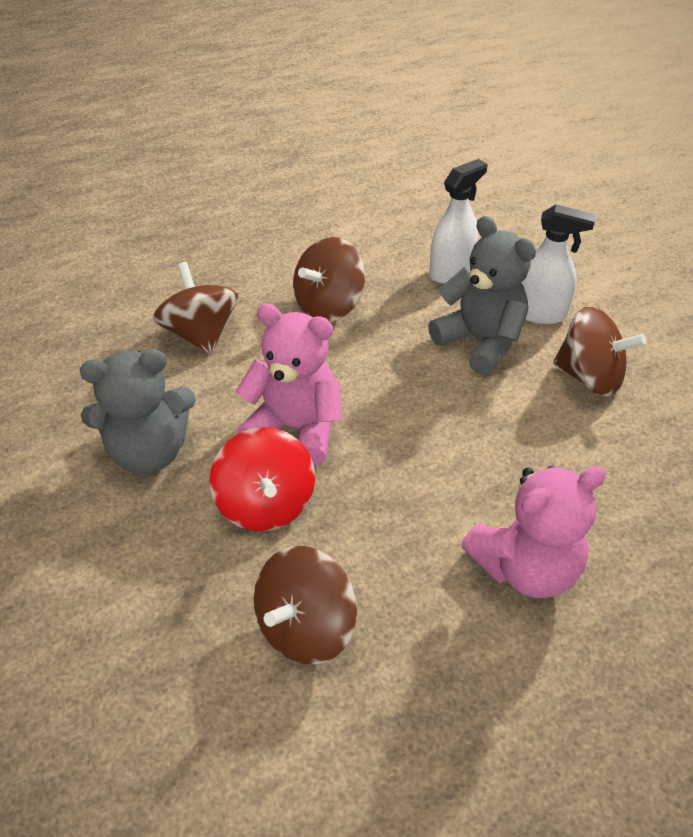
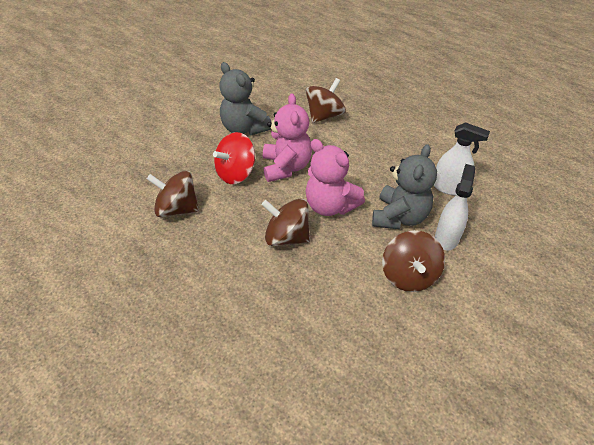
camera: 65 degrees right, 0 degrees up
brown spinning top [293,237,365,322] -> brown spinning top moved to [262,199,310,246]
pink teddy bear [461,466,607,598] -> pink teddy bear moved to [306,139,365,216]
white spray bottle [521,204,596,324] -> white spray bottle turned 150 degrees counterclockwise [435,164,476,251]

